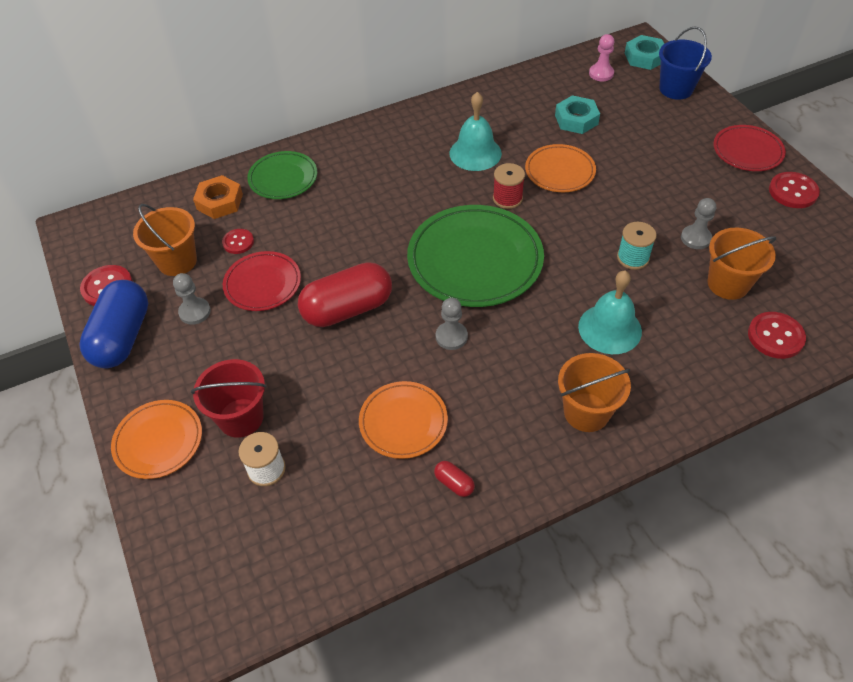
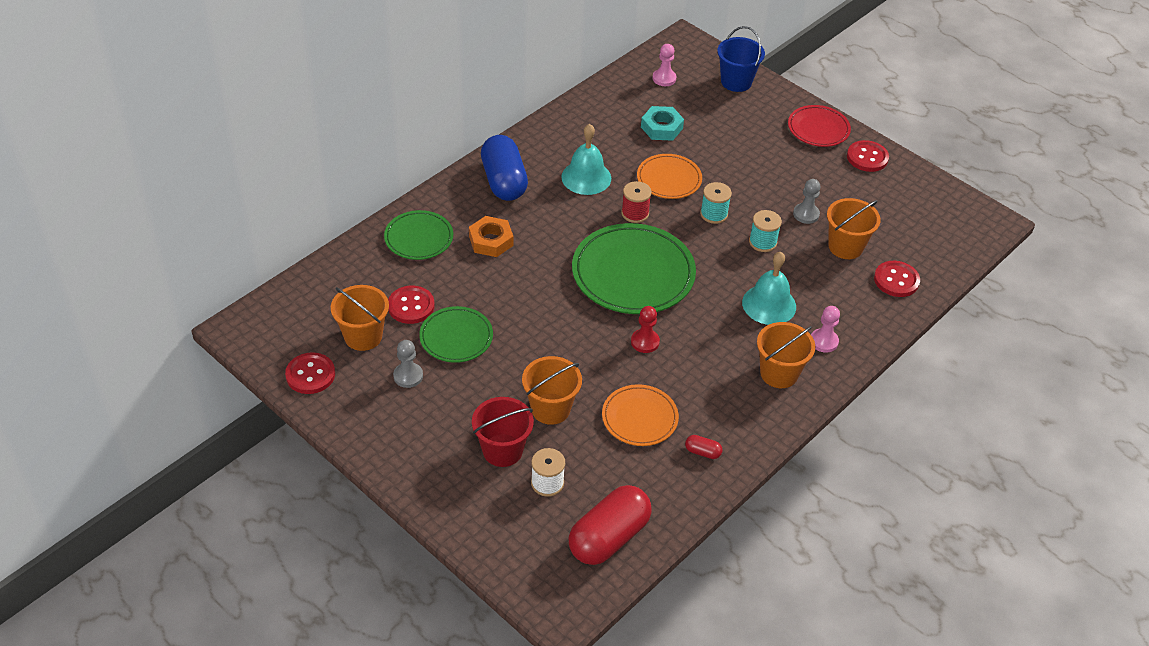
camera: 25 degrees left, 5 degrees down
blue capsule [79,280,148,368] -> blue capsule moved to [481,135,528,201]
orange plate [111,400,202,479] -> none
orange nut [193,175,243,219] -> orange nut moved to [469,216,513,257]
red button [222,229,254,254] -> red button [388,286,435,324], size x1.54
red plate [223,251,301,311] -> green plate [419,306,493,363]
red capsule [298,262,392,327] -> red capsule moved to [569,485,652,565]
grey pawn [436,298,468,350] -> red pawn [631,306,660,353]
turquoise nut [625,35,664,70] -> none
none -> orange bucket [522,356,582,425]
none -> turquoise spool [700,182,732,224]
none -> pink pawn [811,306,840,353]

